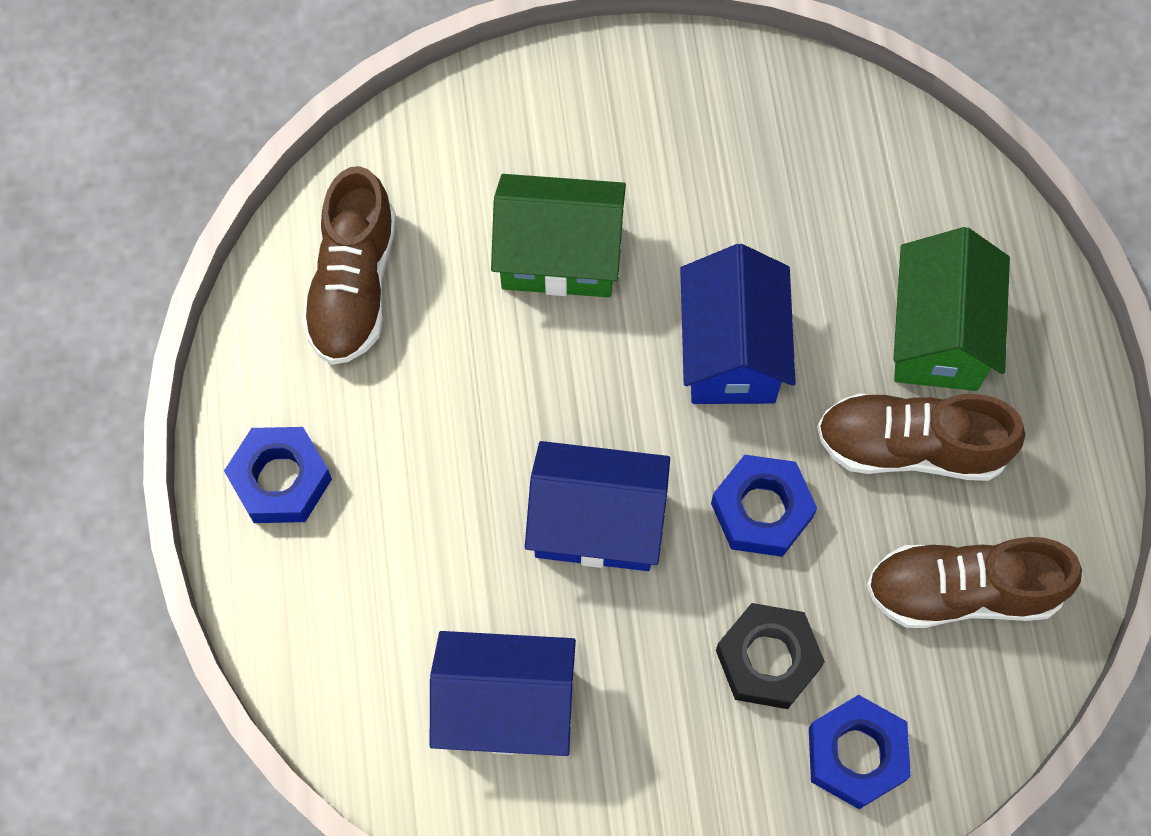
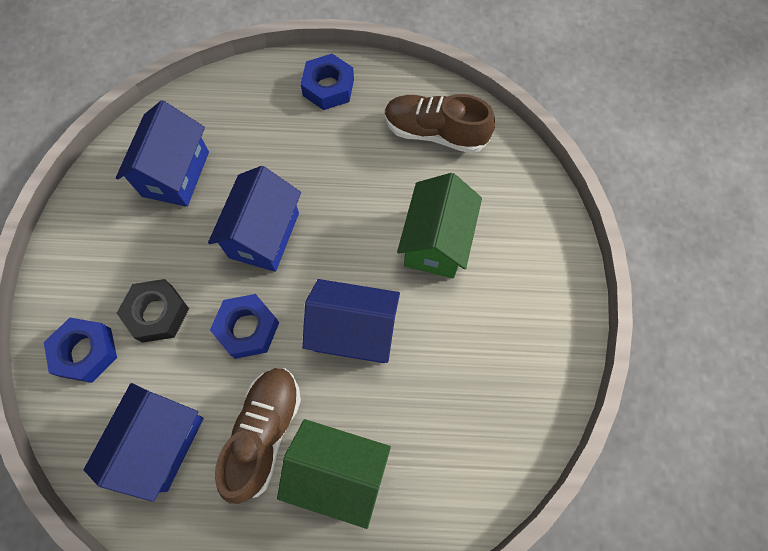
camera: 100 degrees right, 0 degrees up
brown shoe [866,537,1082,628] -> blue house [84,383,204,502]

